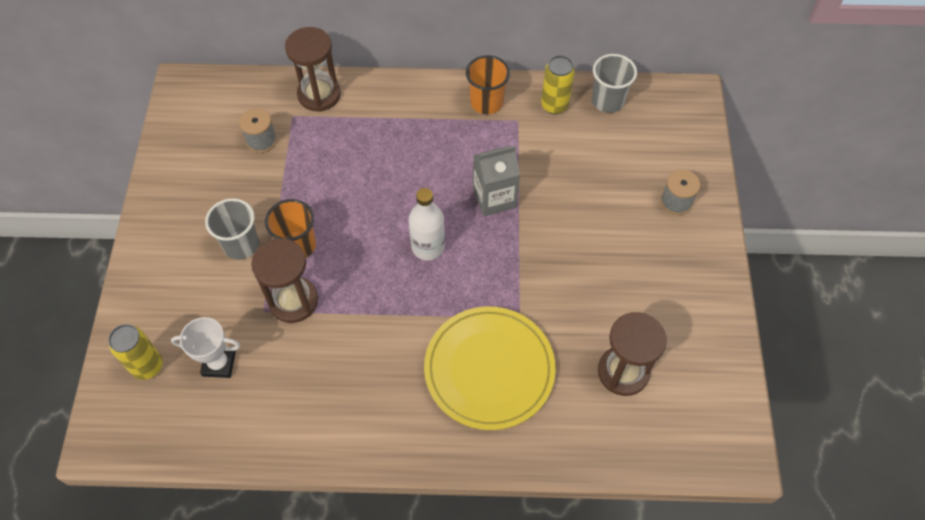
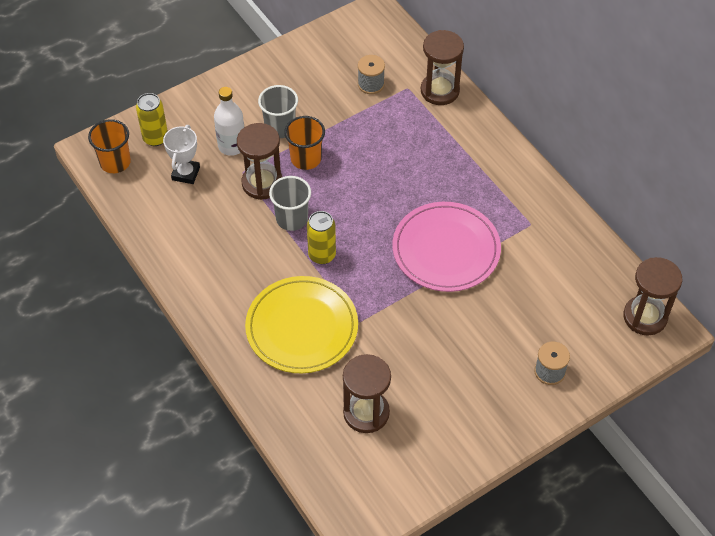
camera: 55 degrees right, 5 degrees down
white trophy [171,317,240,378] -> white trophy turned 45 degrees clockwise [163,125,200,184]
white bottle [409,188,445,261] -> white bottle moved to [214,87,244,156]
orange cup [466,55,510,114] -> orange cup moved to [88,119,131,173]
grey carton [473,145,520,216] -> pink plate [392,202,501,292]
yellow can [541,55,575,114] -> yellow can moved to [307,211,336,264]
grey cup [592,54,637,113] -> grey cup moved to [269,176,311,231]
none -> brown hourglass [623,257,682,336]

